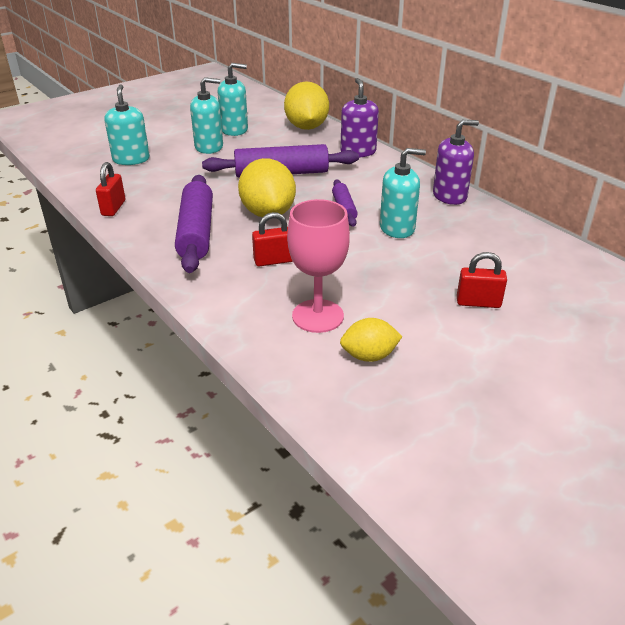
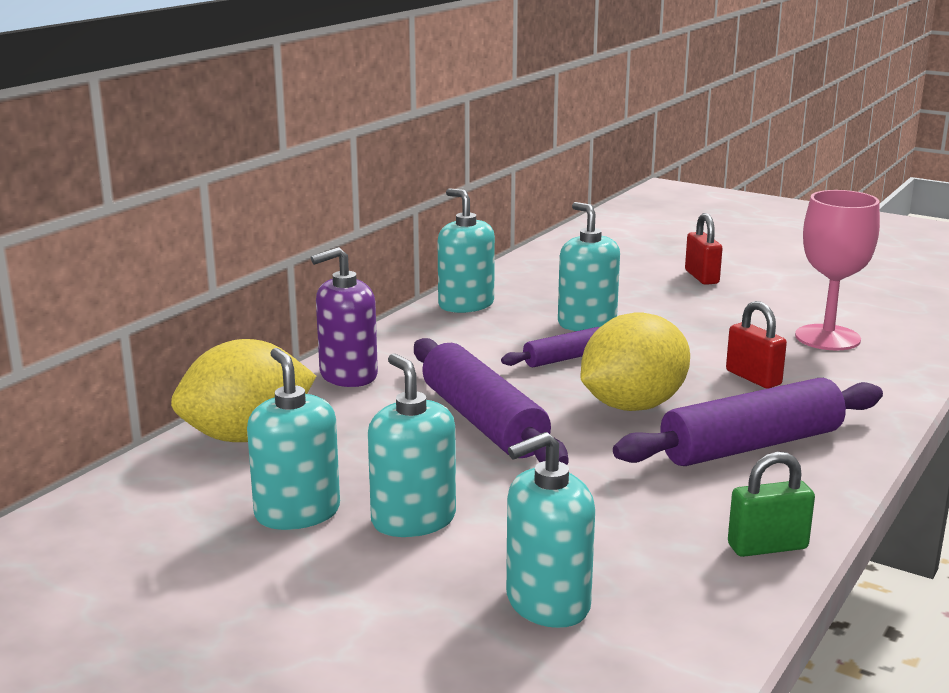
camera: 110 degrees left, 15 degrees down
red padlock [96,162,125,216] -> green padlock [728,452,815,557]
yellow lemon [340,318,403,362] -> none
purple soap dispenser [433,120,479,205] -> turquoise soap dispenser [437,188,495,313]

